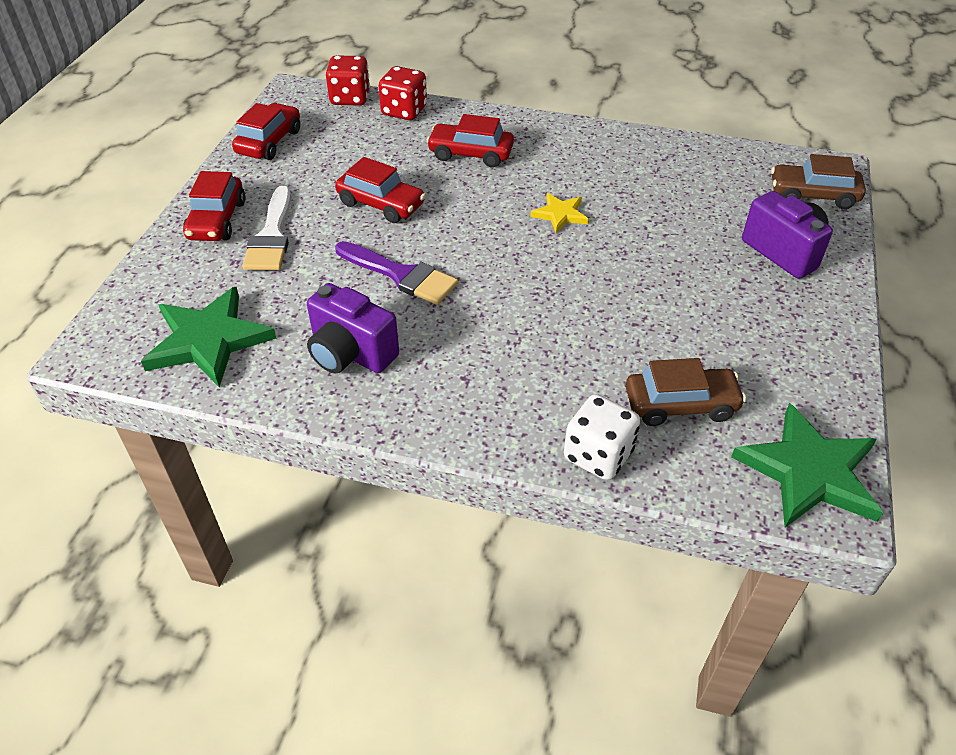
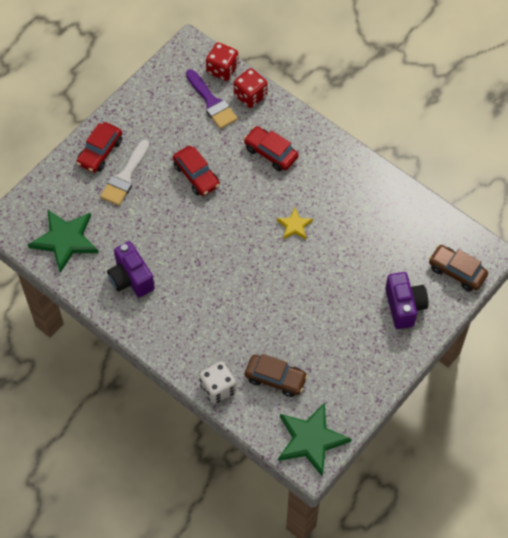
camera: 25 degrees right, 15 degrees up
red car [232,103,300,160] -> none
purple brush [335,241,458,305] -> purple brush moved to [186,69,238,129]

